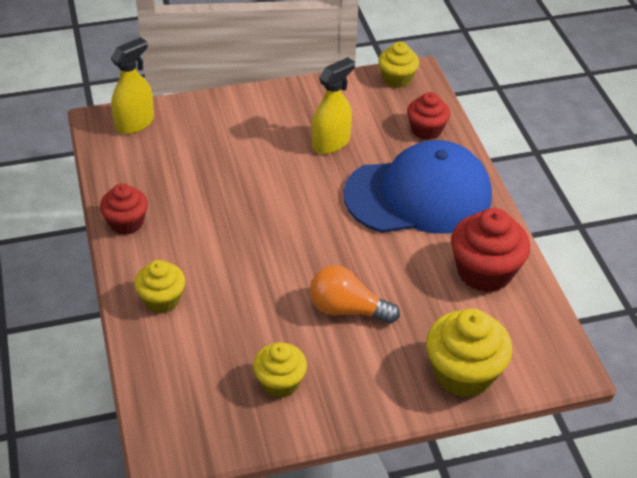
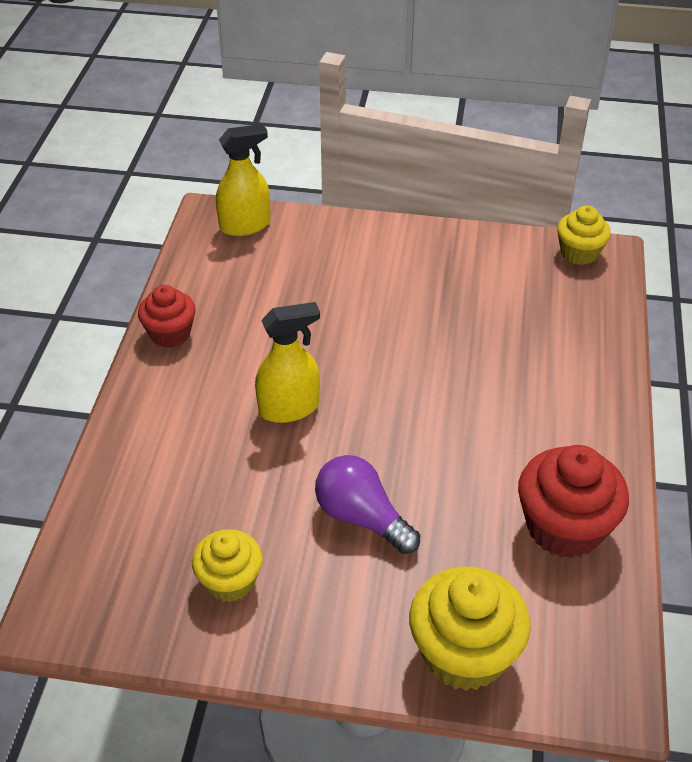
camera: 25 degrees right, 0 degrees up
yellow cupcake [134,260,185,313] -> none
orange light bulb [310,265,400,324] -> purple light bulb [315,455,420,554]
yellow spray bottle [312,57,355,154] -> yellow spray bottle moved to [255,302,320,423]
blue cap [343,140,492,234] -> none
red cupcake [407,92,450,140] -> none

